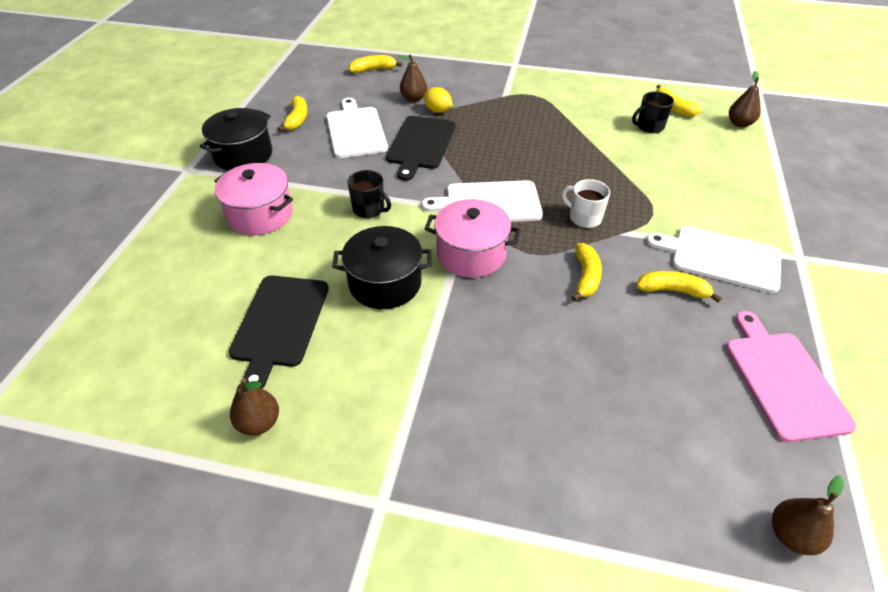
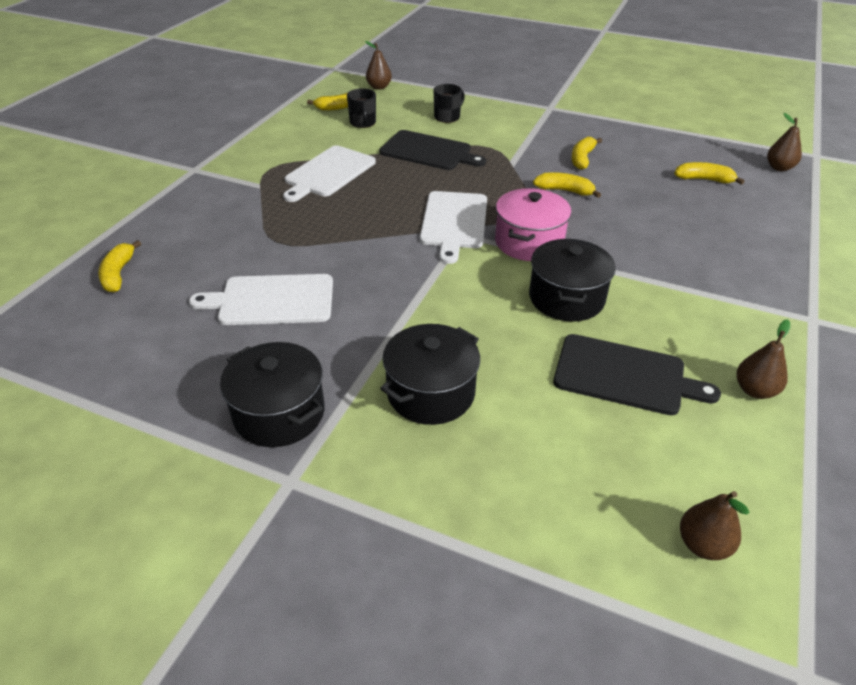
camera: 80 degrees left, 5 degrees down
pink pot [214,163,293,235] -> black pot [380,324,480,425]
yellow banana [278,96,308,132] -> yellow banana moved to [674,162,745,185]
black mug [347,170,391,218] -> black mug moved to [434,84,465,123]
black cutting board [386,116,455,181] -> black cutting board moved to [379,130,486,170]
brown pear [399,54,427,102] -> brown pear moved to [680,491,749,560]
yellow lemon [423,87,453,113] -> none
white mug [562,179,610,228] -> none
white cutting board [646,226,781,293] -> white cutting board moved to [283,146,376,202]
pink cutting board [726,311,856,442] -> none

